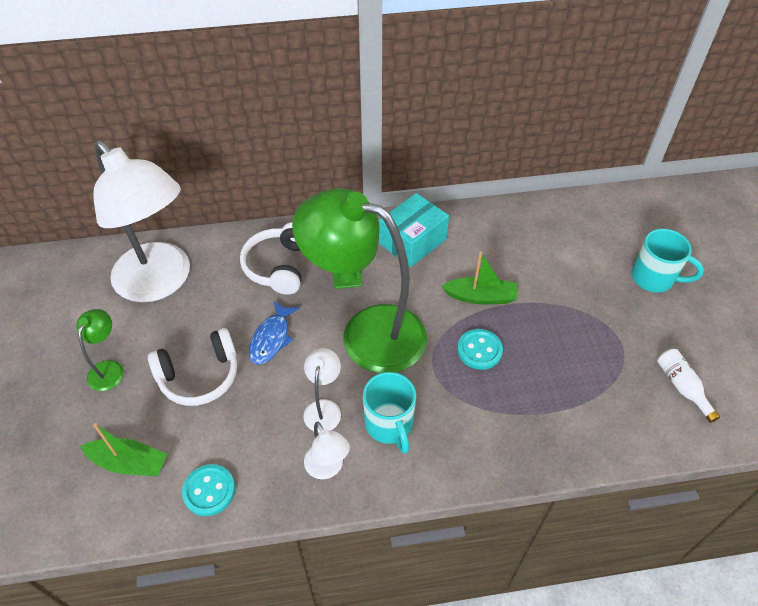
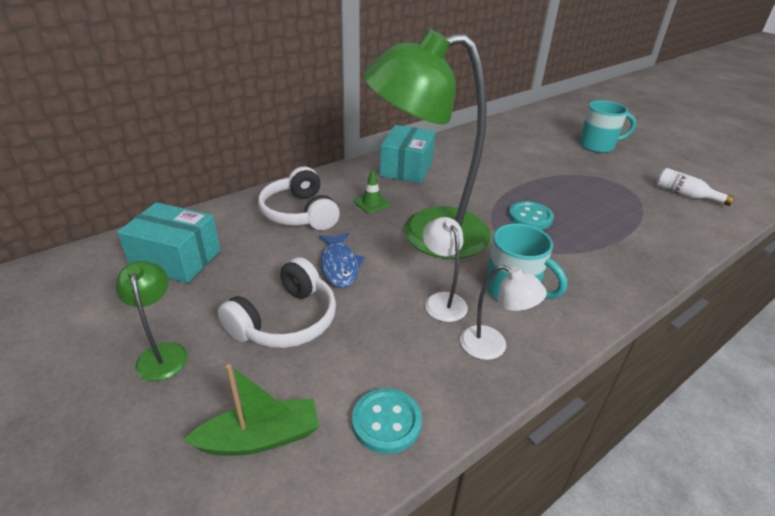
camera: 30 degrees left, 15 degrees down
white lamp [93,140,190,302] -> turquoise box [117,202,221,283]
green boat [442,251,517,304] -> none

